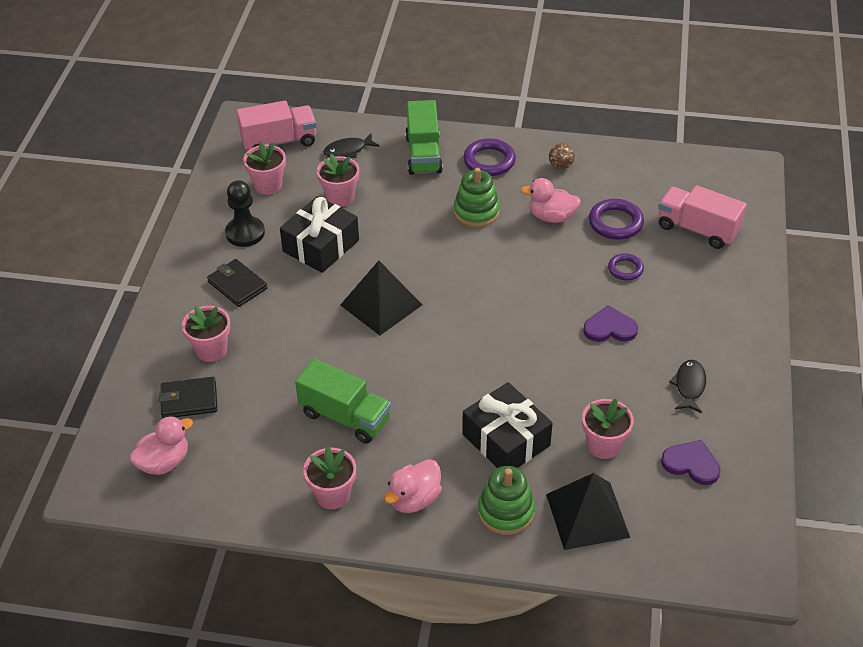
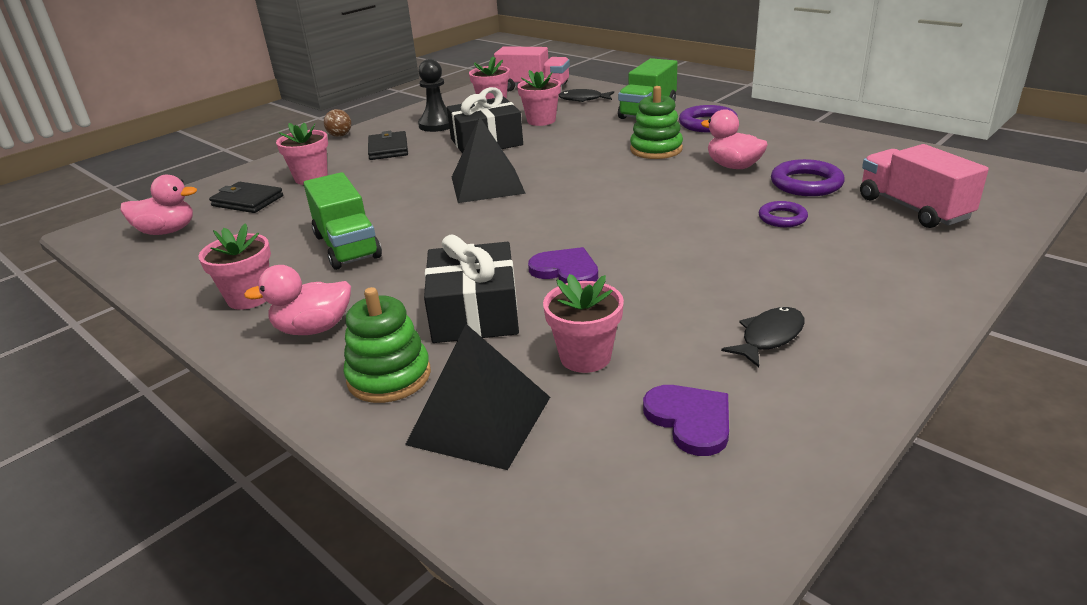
camera: 35 degrees right, 15 degrees down
brown ball [549,143,575,169] -> brown ball moved to [324,109,351,137]
purple heart [583,305,638,342] -> purple heart moved to [528,247,598,284]

